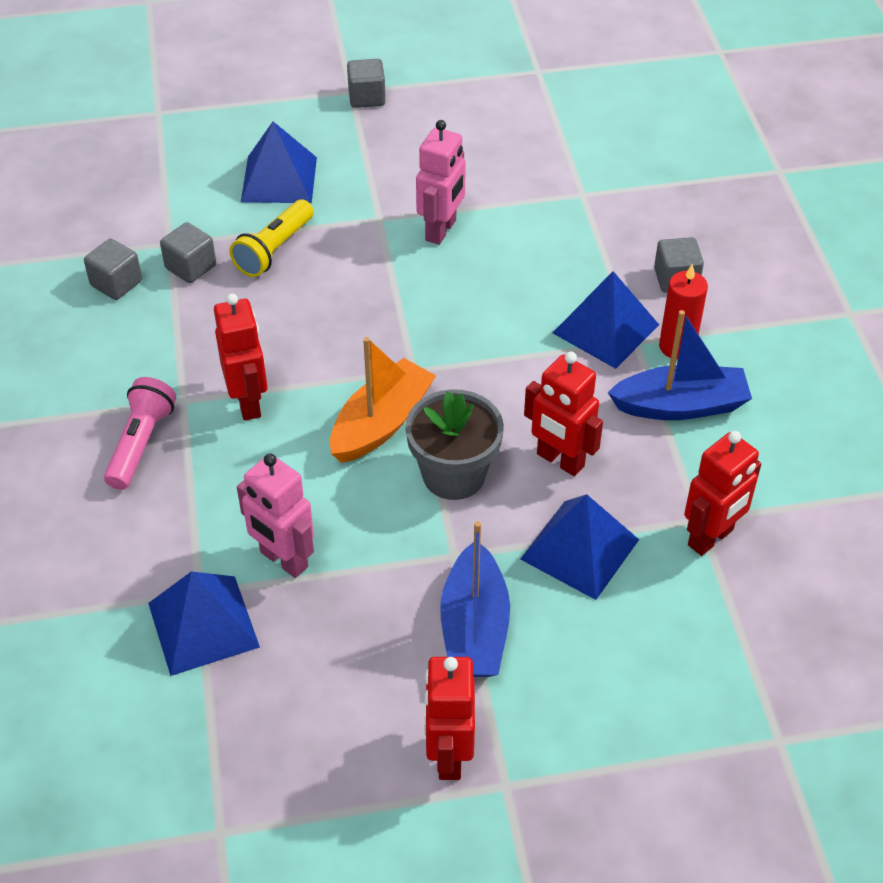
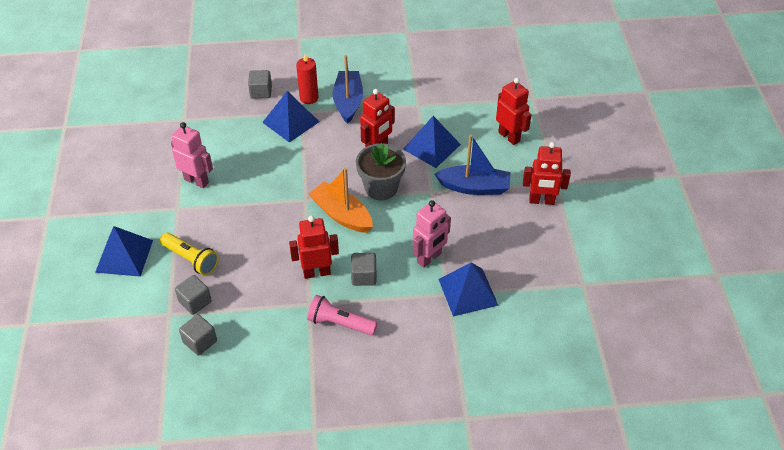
camera: 85 degrees left, 0 degrees up
grey cube [347,59,386,108] -> grey cube moved to [351,253,377,286]
red robot [684,431,761,556] -> red robot moved to [496,78,532,145]

